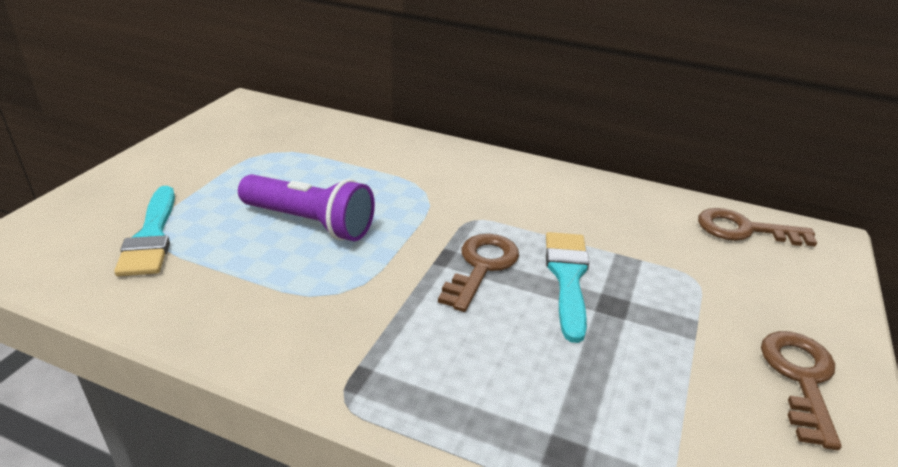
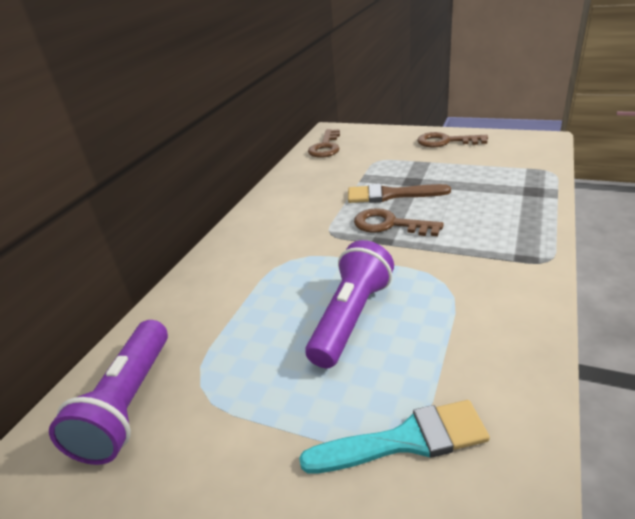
camera: 85 degrees left, 0 degrees up
turquoise brush [546,232,589,343] -> brown brush [348,184,451,203]
none -> purple flashlight [49,320,168,465]

